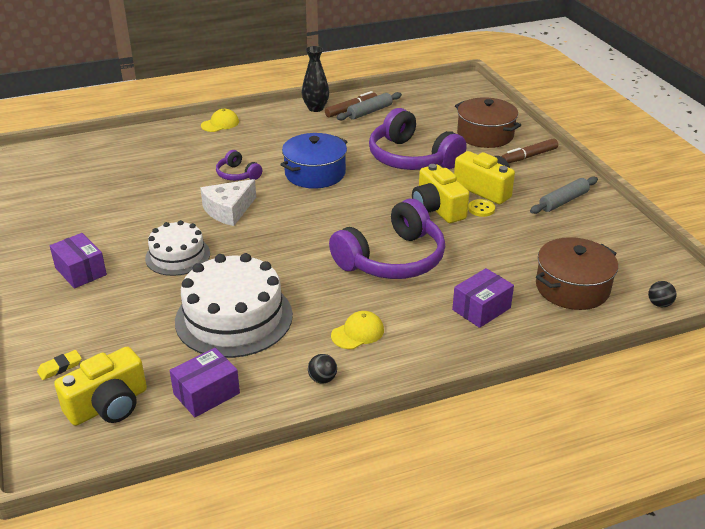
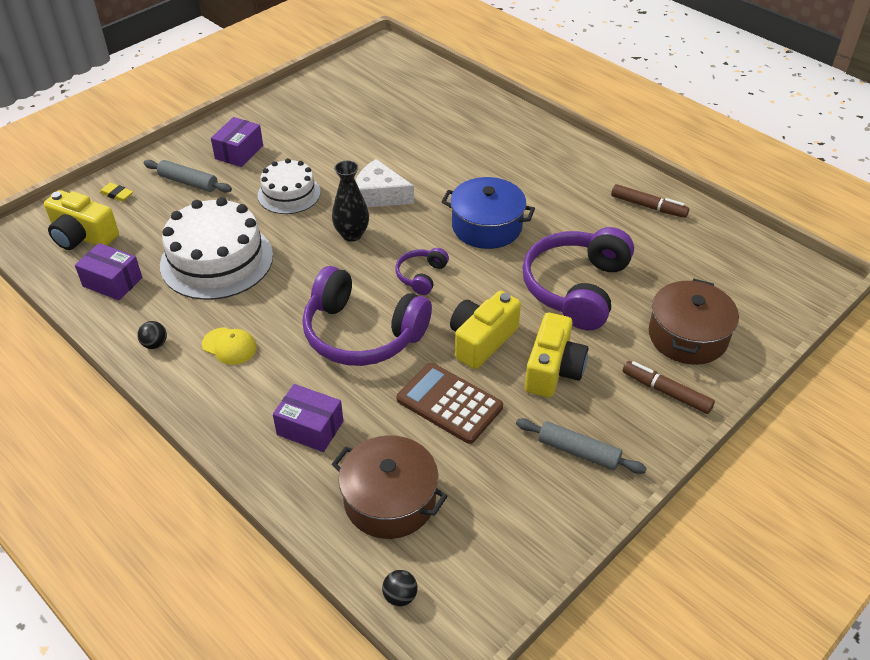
camera: 65 degrees right, 10 degrees up
yellow cap [201,109,239,132] -> none
purple headphones [216,150,262,181] -> purple headphones moved to [395,248,449,295]
black vase [302,46,329,112] -> black vase moved to [332,161,369,242]
grey rolling pin [337,92,402,121] -> grey rolling pin moved to [144,160,232,193]
yellow button [468,199,495,217] -> none
none -> brown calculator [397,363,503,444]

